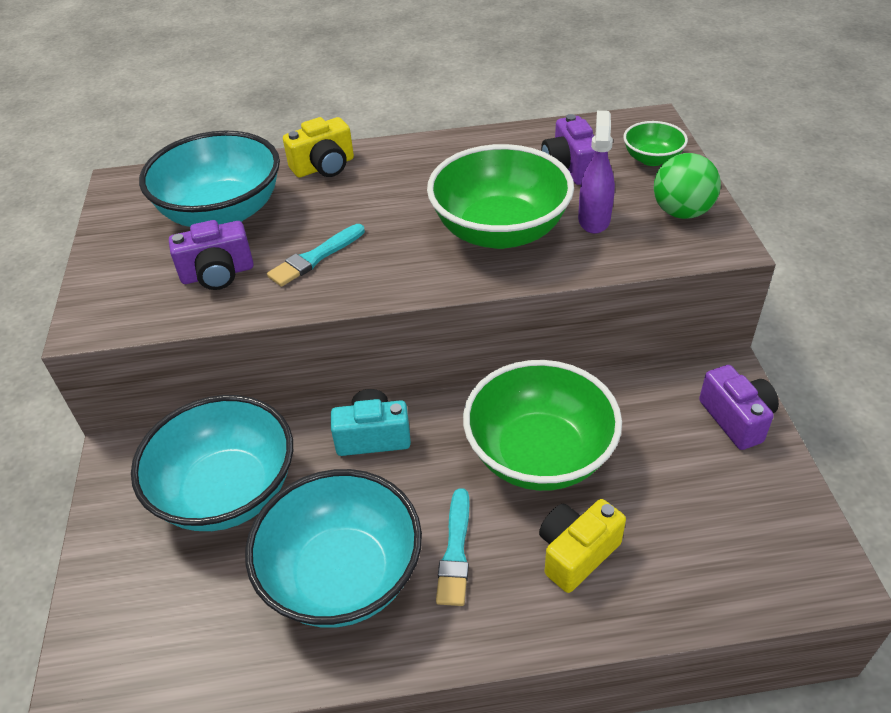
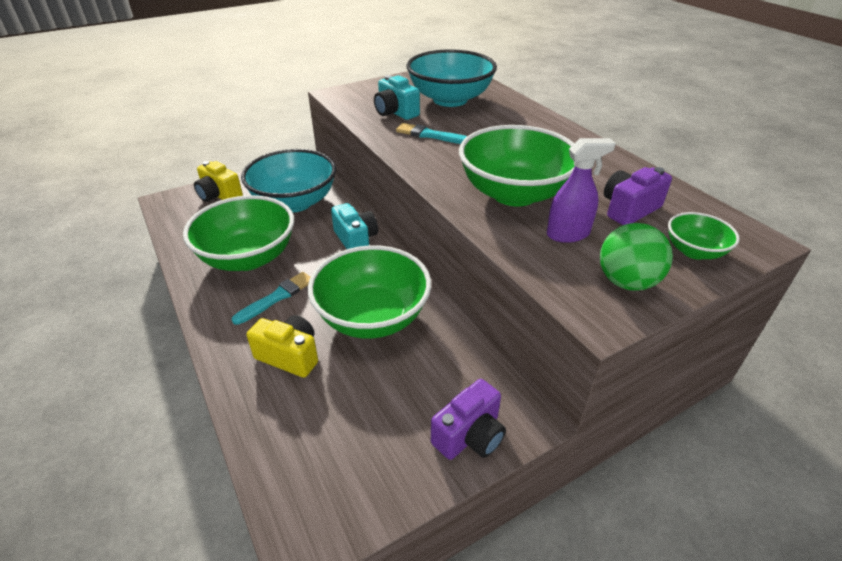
camera: 65 degrees right, 5 degrees down
purple camera [169,220,254,290] -> turquoise camera [374,75,420,120]
turquoise bowl [245,469,422,628] -> green bowl [183,195,294,271]
yellow camera [283,117,354,177] -> yellow camera moved to [194,161,243,202]
turquoise brush [436,488,469,606] -> turquoise brush turned 150 degrees clockwise [232,272,310,325]

